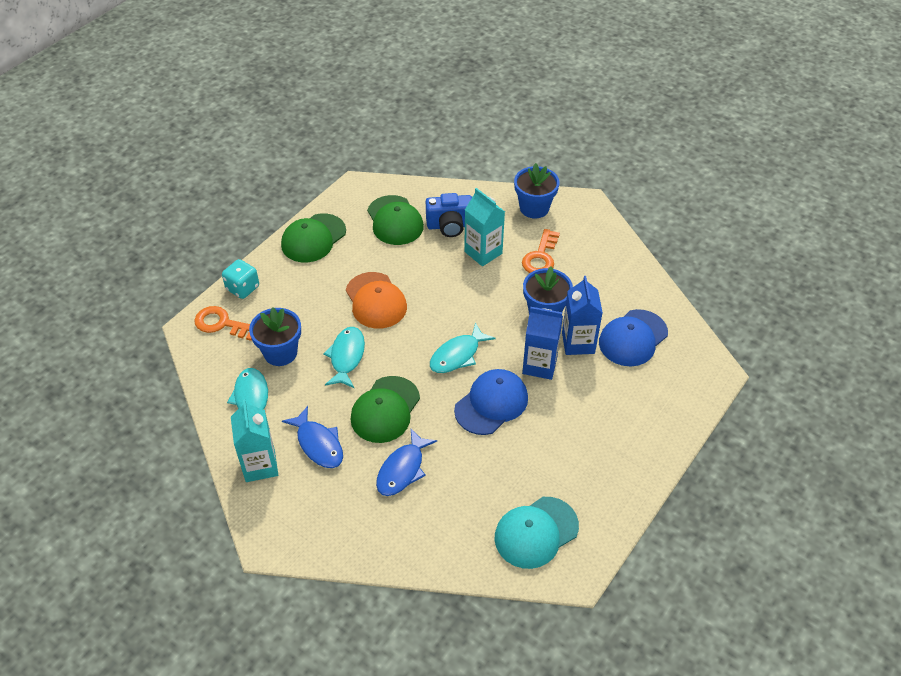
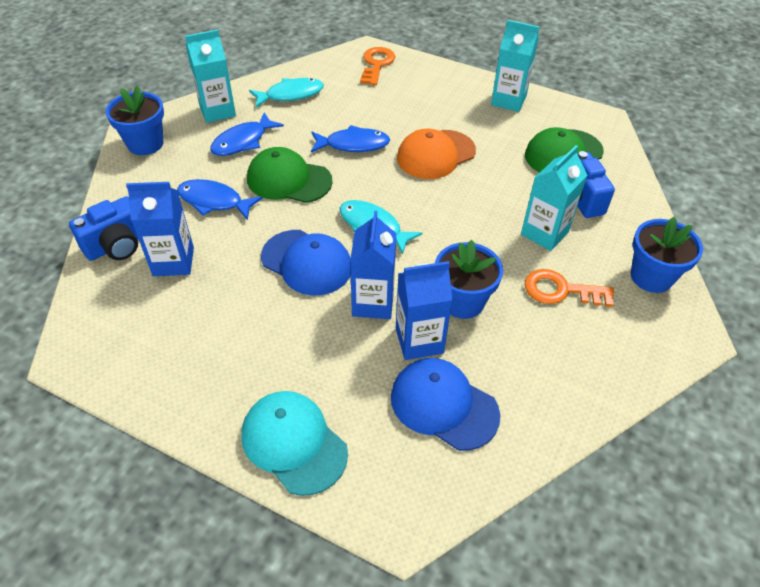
camera: 80 degrees right, 0 degrees up
turquoise dice [222,259,259,299] -> none
blue flower pot [249,307,301,366] -> blue flower pot moved to [106,85,164,155]
green cap [281,214,346,263] -> turquoise carton [491,20,539,112]
turquoise fish [323,327,365,388] -> blue fish [311,125,390,152]
turquoise cap [495,497,579,569] -> turquoise cap moved to [242,391,348,496]
none -> blue camera [69,196,138,261]
none -> blue carton [126,182,194,276]

